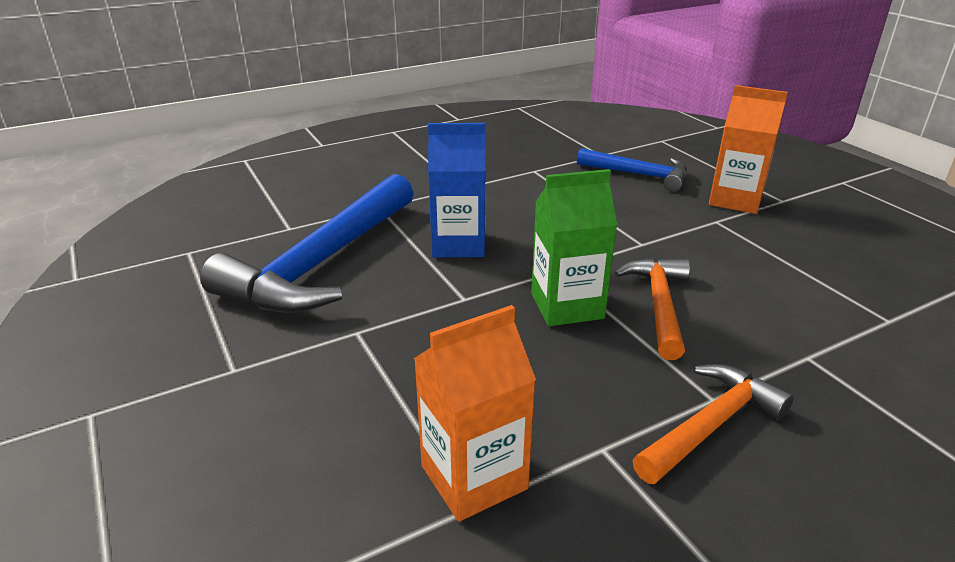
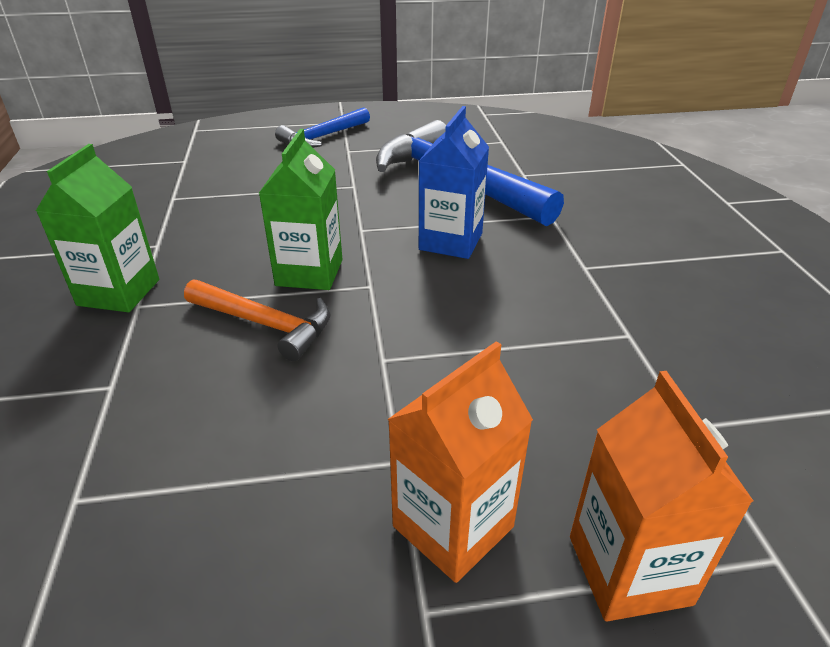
camera: 110 degrees right, 5 degrees up
orange carton [414,305,536,522] -> orange carton moved to [570,371,753,621]
blue hammer [577,148,687,191] -> blue hammer moved to [275,107,370,148]
orange hammer [632,364,794,484] -> green carton [36,144,159,312]

